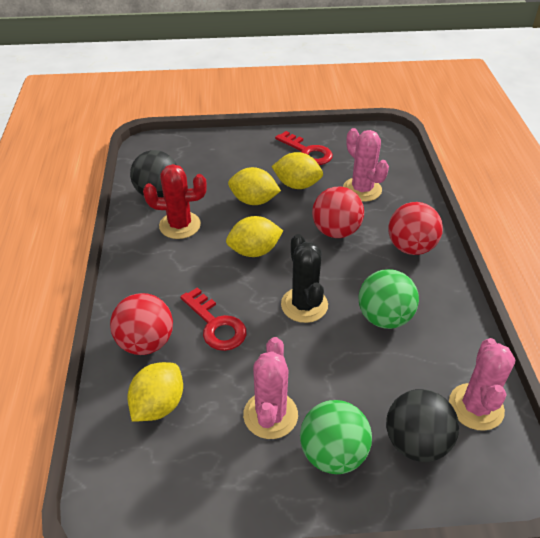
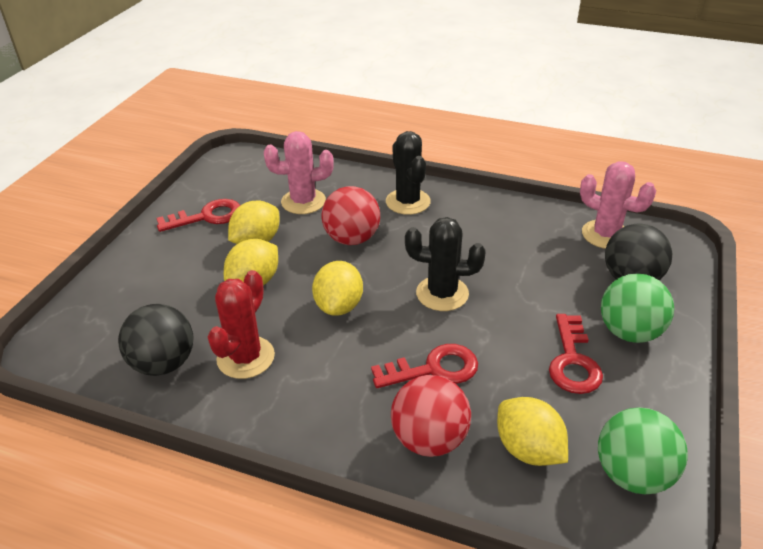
camera: 65 degrees left, 5 degrees down
pink cactus [243,337,298,439] -> red key [549,314,603,394]
green ball [358,269,419,329] -> green ball moved to [598,407,688,494]
red ball [389,202,443,255] -> black cactus [386,131,431,215]

